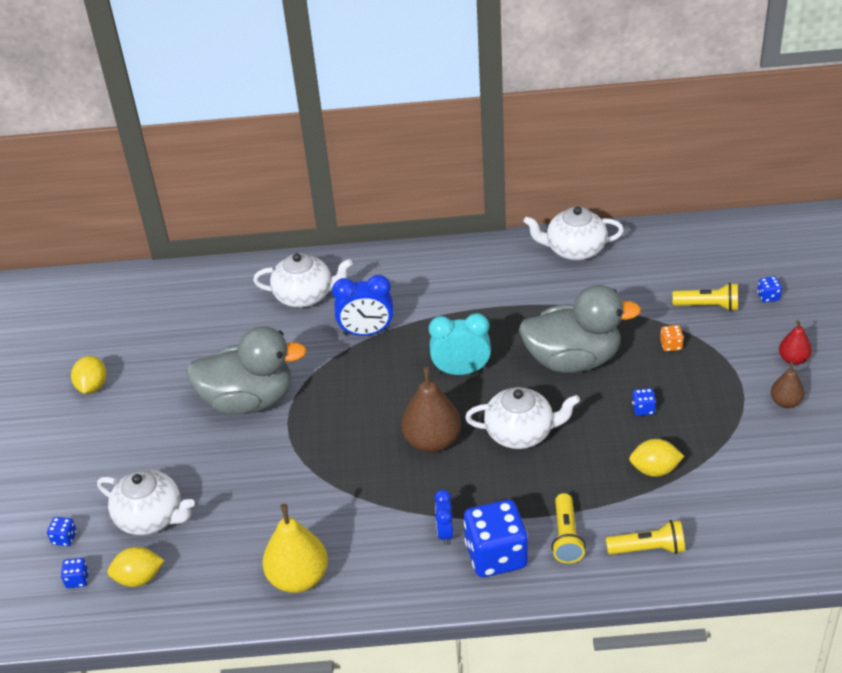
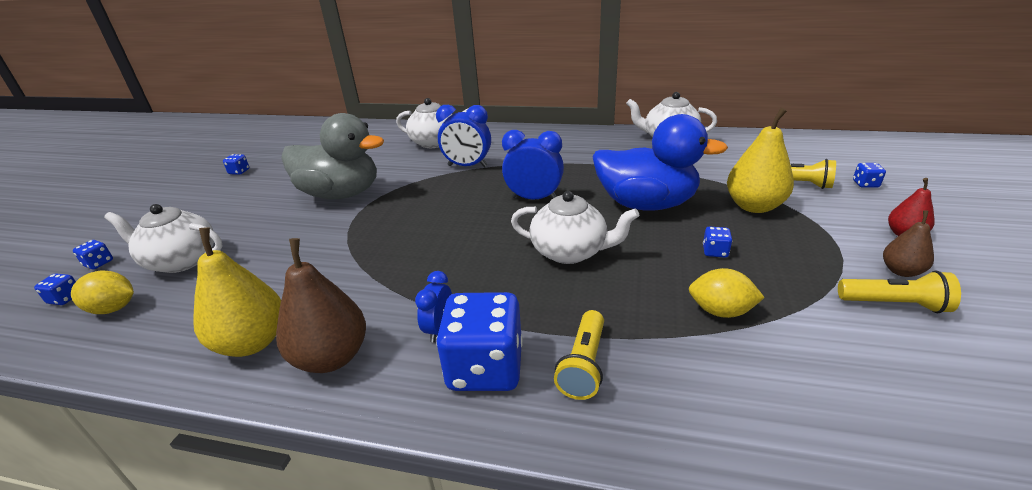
camera: 15 degrees right, 10 degrees down
yellow lemon [71,356,107,394] -> blue dice [223,154,249,175]
white teapot [97,470,195,535] -> white teapot turned 150 degrees clockwise [104,204,223,273]
brown pear [401,366,461,453] -> brown pear moved to [276,238,366,373]
turquoise clock [429,313,491,375] -> blue clock [502,130,564,199]
grey duck [519,285,641,373] -> blue duck [592,114,728,211]
yellow flashlight [606,520,685,555] -> yellow flashlight moved to [838,271,961,313]
orange dice [660,325,684,352] -> yellow pear [727,108,794,213]

